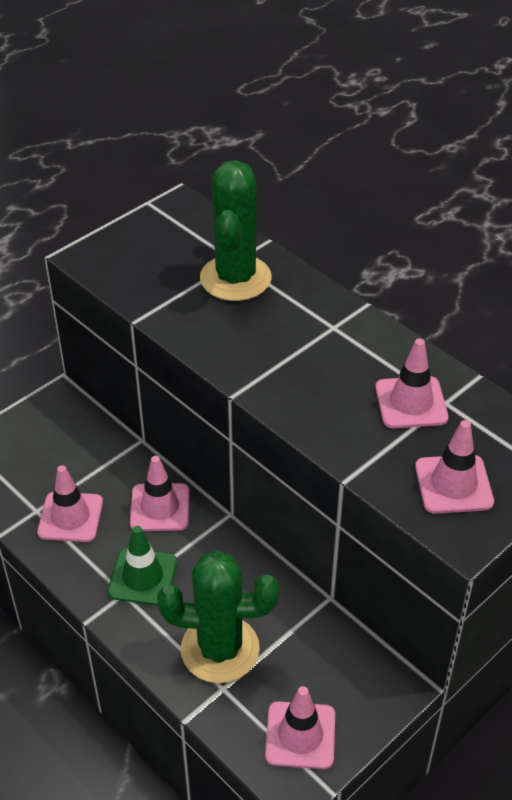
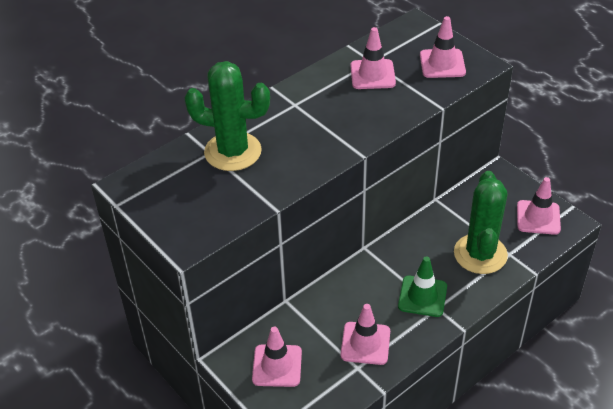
camera: 85 degrees left, 0 degrees up
pink traffic cone [130,456,190,531] -> pink traffic cone moved to [252,327,302,387]

